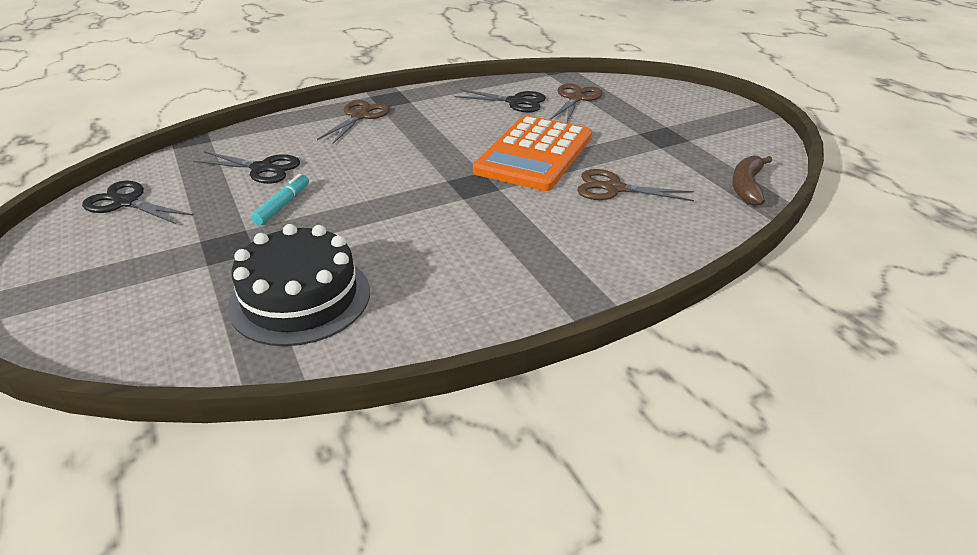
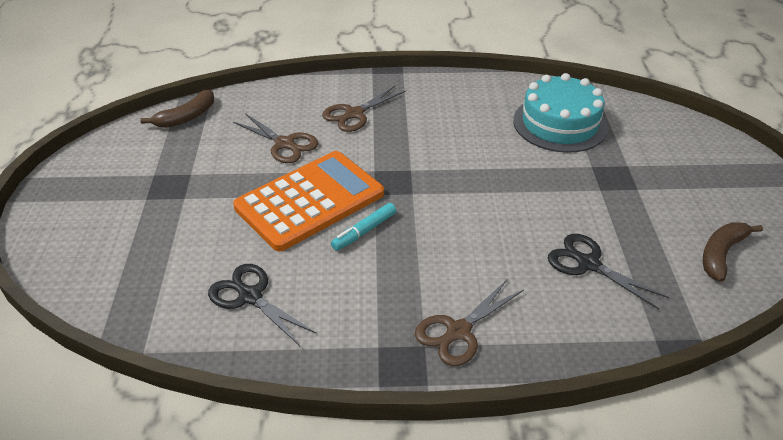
camera: 155 degrees left, 5 degrees up
black scissors [82,181,193,225] -> brown banana [703,222,763,282]
black cake [228,224,370,346] -> turquoise cake [513,73,608,153]
turquoise marker [251,174,309,225] -> turquoise marker moved to [331,203,396,251]
brown scissors [550,83,602,122] -> brown scissors moved to [322,86,406,132]

